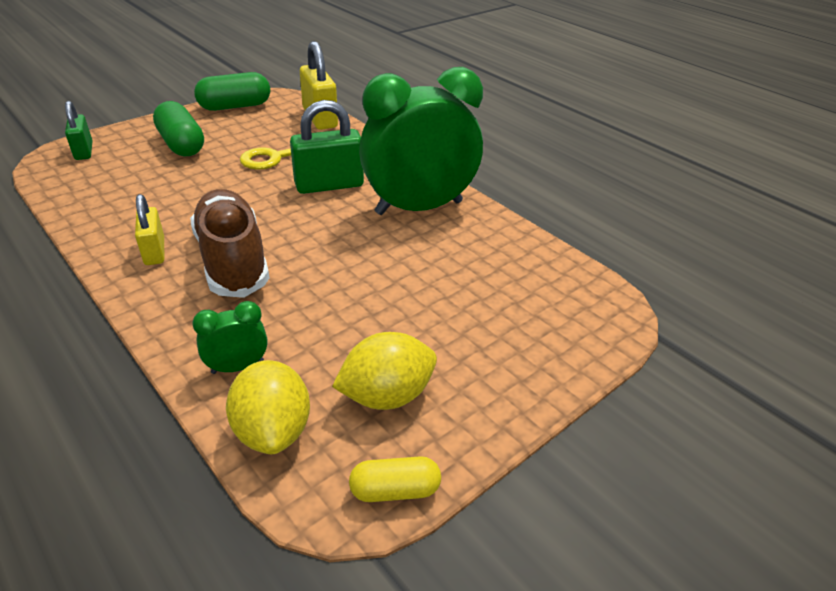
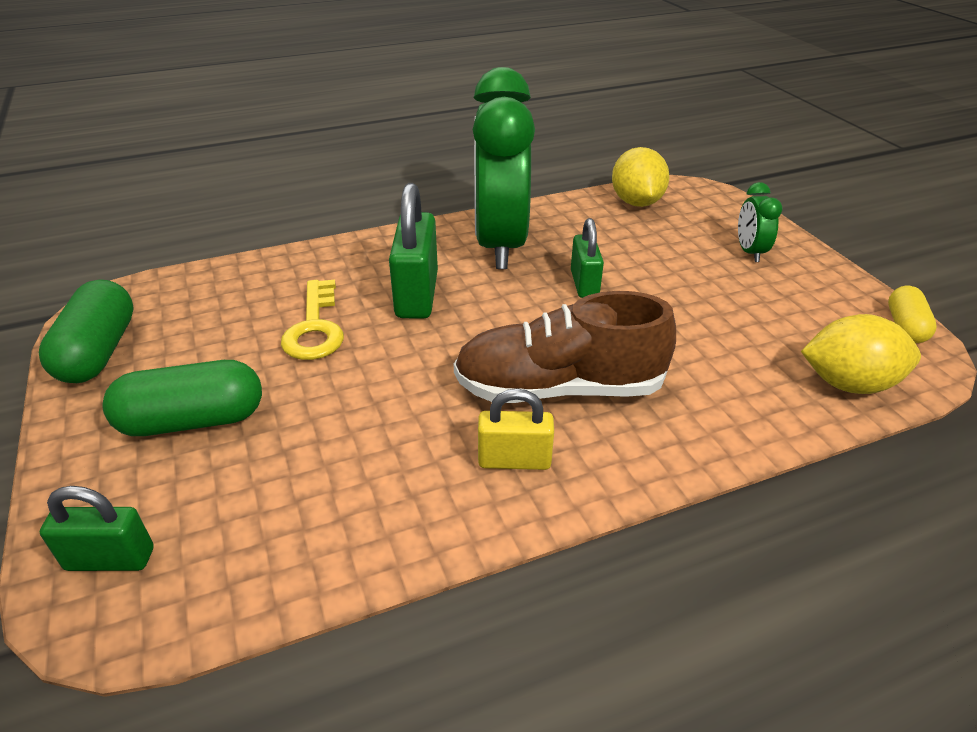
camera: 70 degrees left, 0 degrees up
green clock [192,301,268,374] -> green clock moved to [738,182,782,262]
yellow padlock [300,41,338,130] -> none
yellow lemon [332,332,437,410] -> yellow lemon moved to [612,147,670,207]
none -> green padlock [571,218,604,298]

